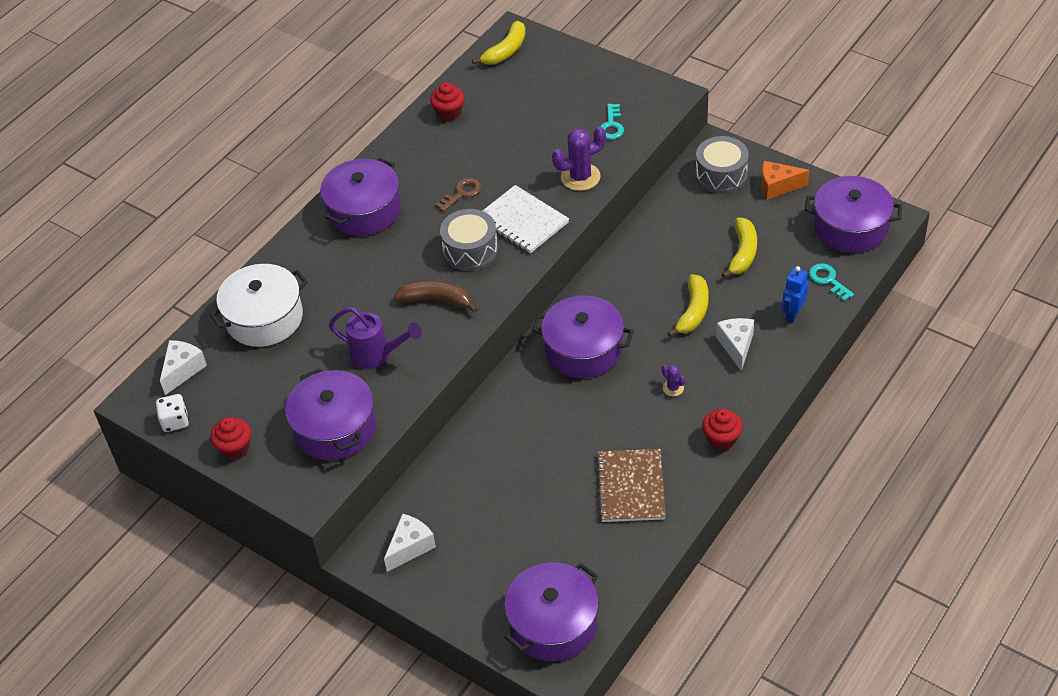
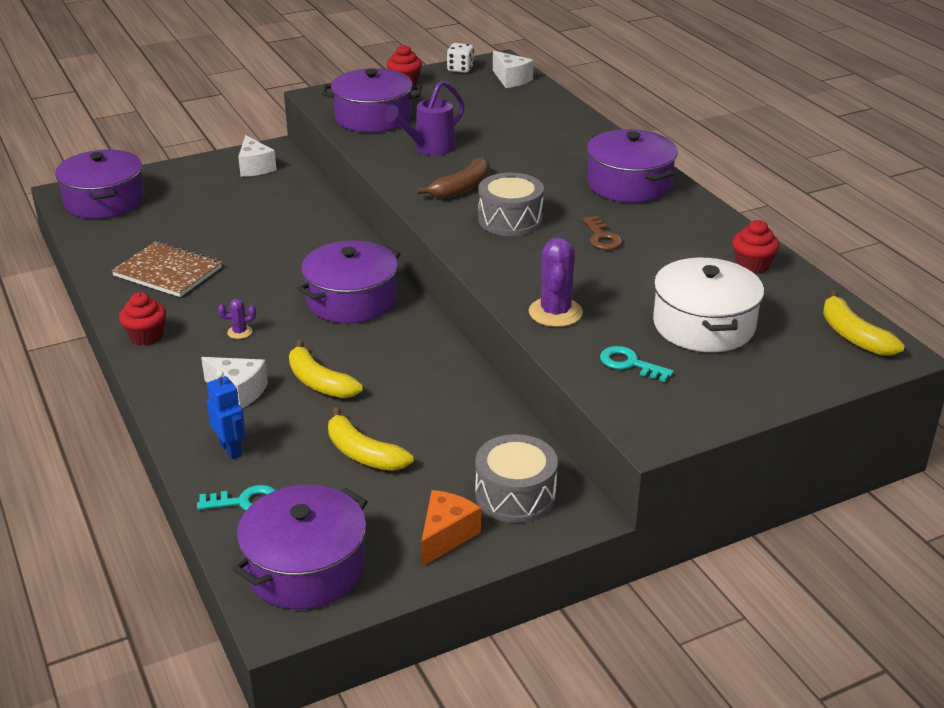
camera: 115 degrees right, 15 degrees down
white pot [210,264,308,347] -> white pot moved to [653,258,764,352]
white notebook [483,185,569,254] -> none

